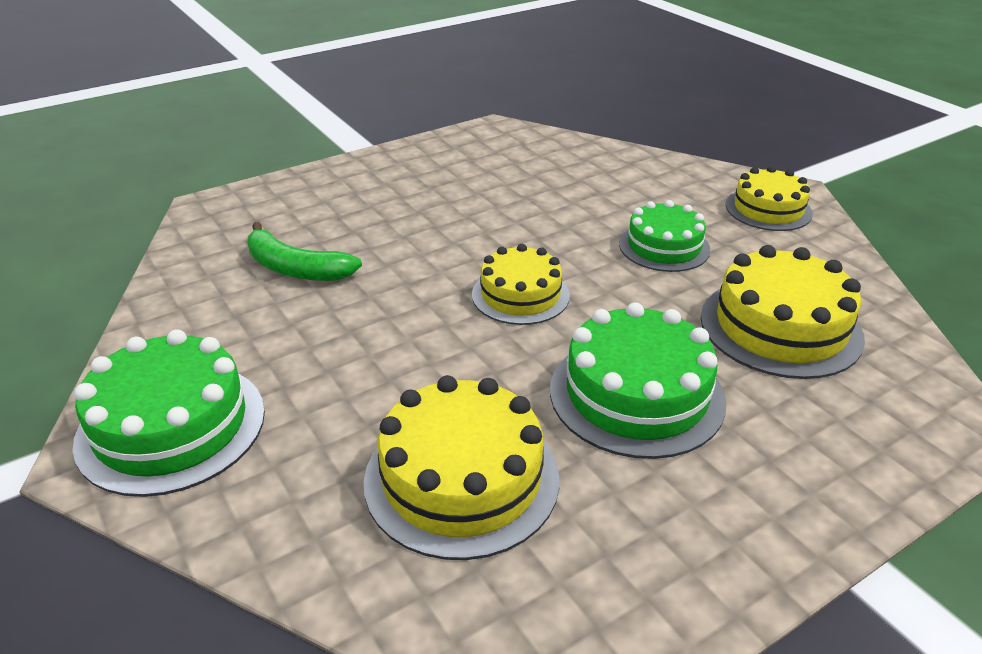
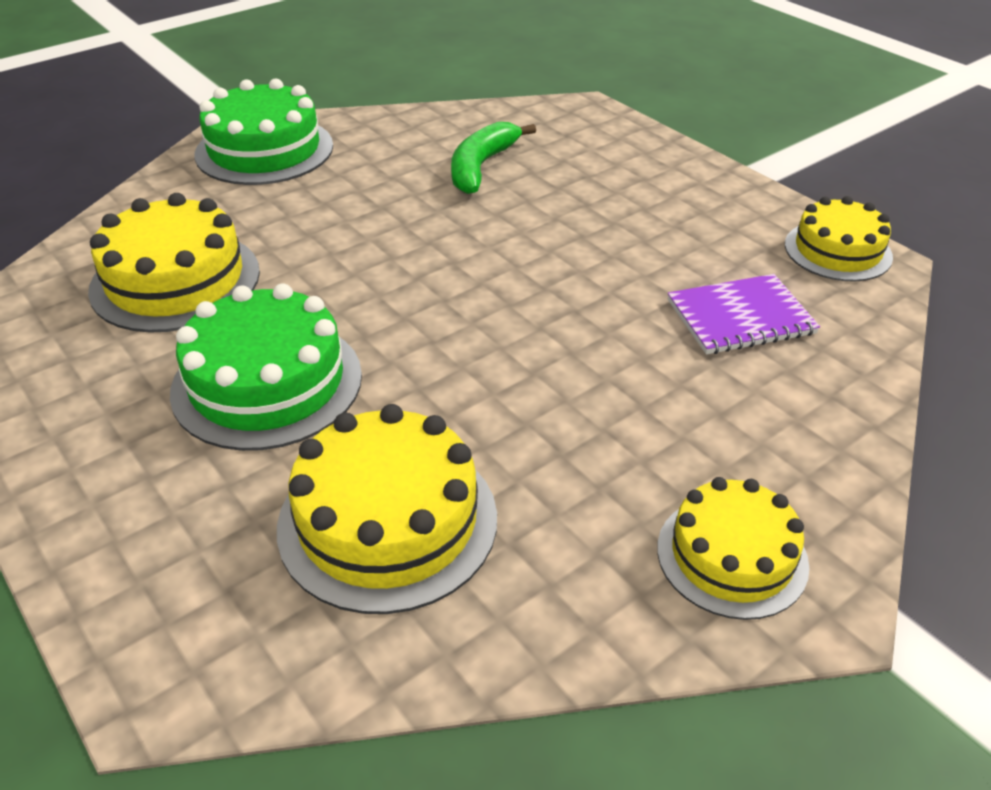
camera: 85 degrees right, 5 degrees up
yellow cake [472,244,570,325] -> yellow cake moved to [785,196,893,282]
green cake [619,200,711,272] -> none
none -> purple notebook [668,274,820,354]

